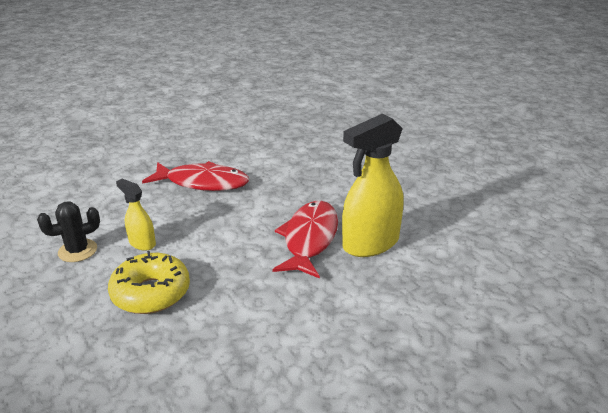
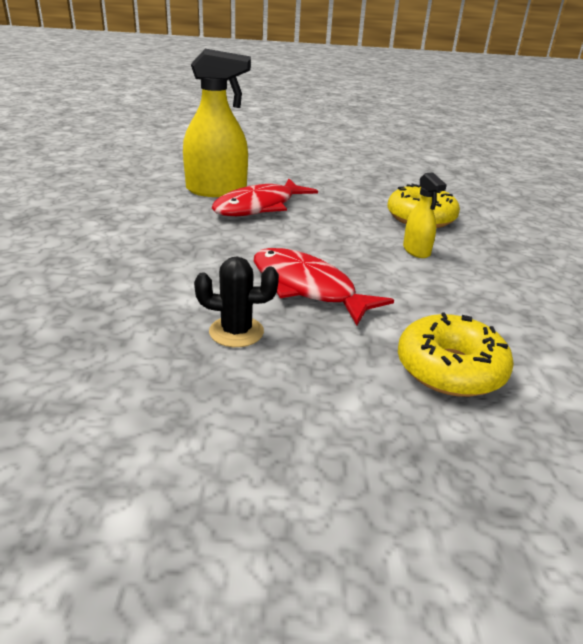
camera: 150 degrees left, 0 degrees up
black cactus [37,202,100,262] -> black cactus moved to [194,257,279,347]
none -> yellow donut [398,313,514,397]

